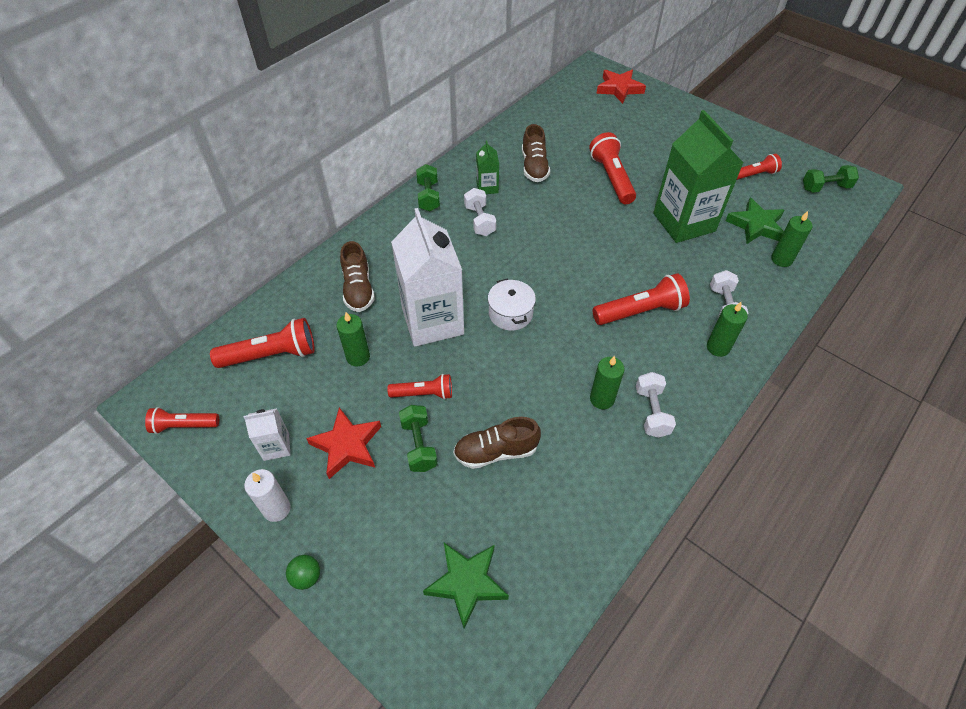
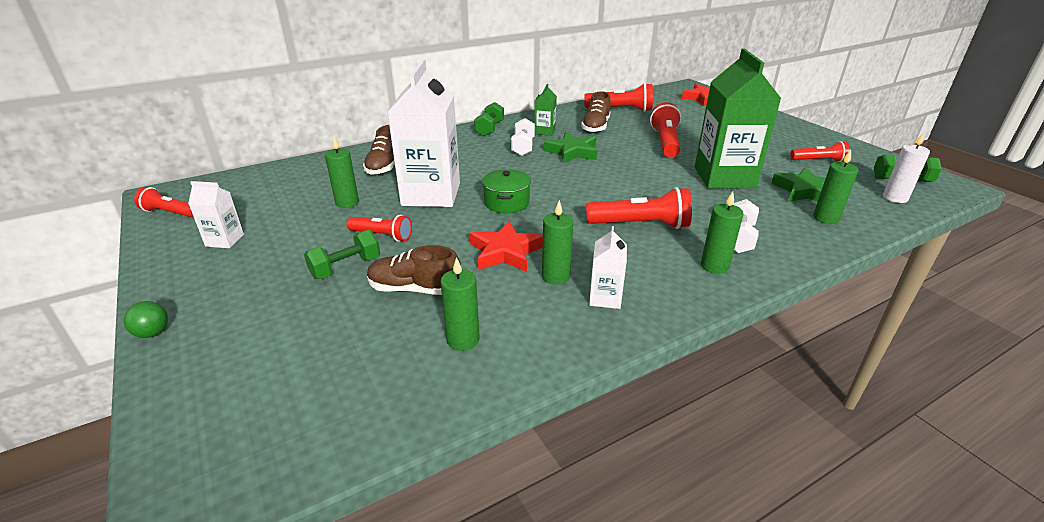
camera: 20 degrees right, 20 degrees down
red flashlight [210,318,315,368] -> red flashlight moved to [584,83,653,112]
white candle [244,469,291,522] -> white candle moved to [883,132,930,203]
red star [306,407,381,479] -> red star moved to [470,221,543,272]
green dumbbell [399,405,437,472] -> green dumbbell turned 45 degrees clockwise [304,230,380,279]
green star [423,543,509,629] -> green star moved to [544,132,597,163]
white pot [488,279,536,331] -> green pot [482,169,531,213]
white dumbbell [636,372,676,438] -> white carton [589,226,627,309]
none -> green candle [440,257,480,351]

